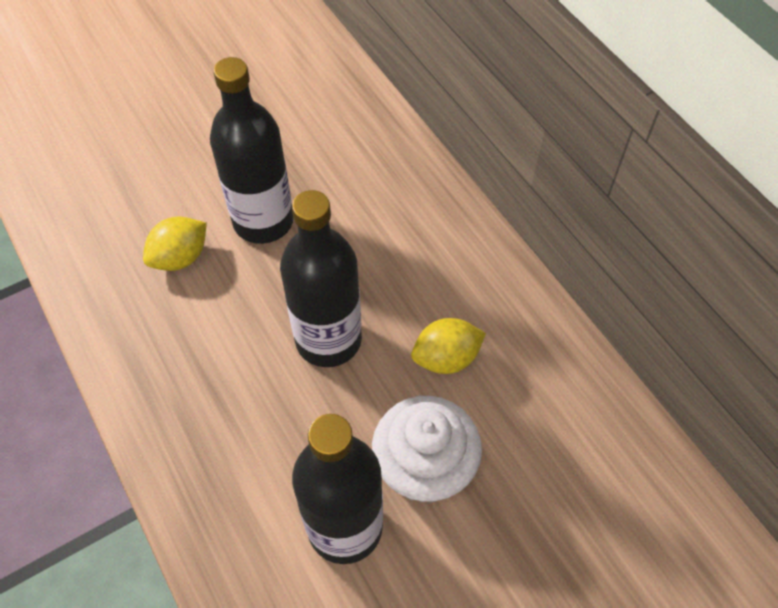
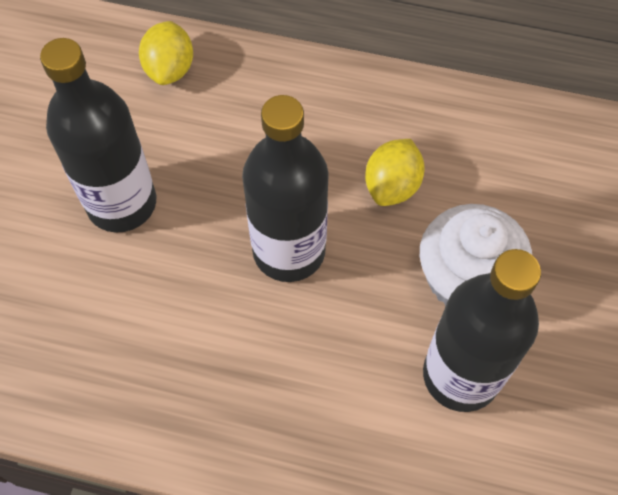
camera: 45 degrees left, 5 degrees up
yellow lemon [143,217,207,271] -> yellow lemon moved to [139,21,193,85]

